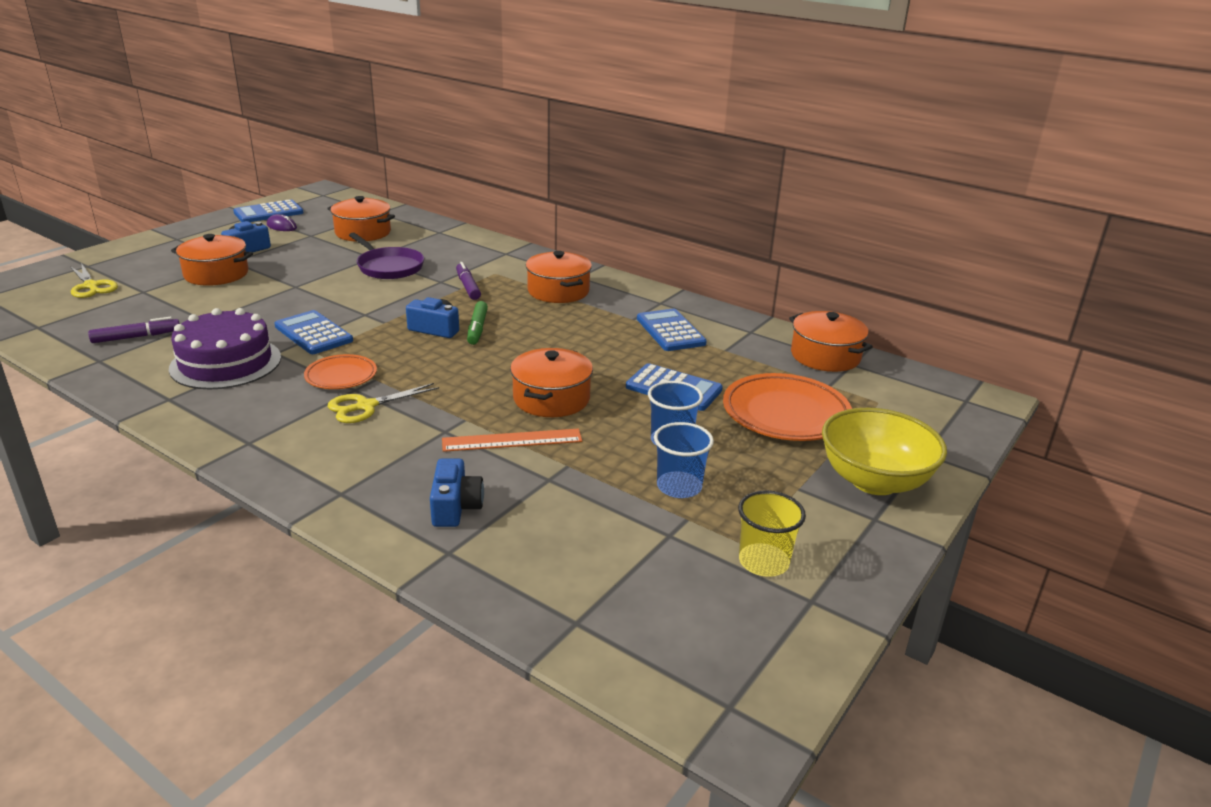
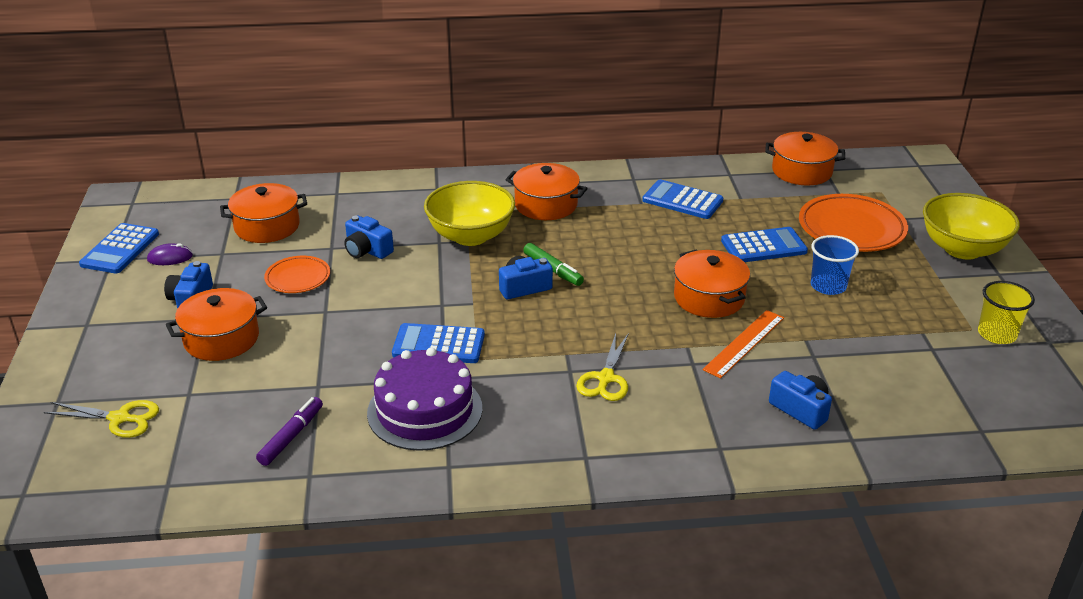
camera: 40 degrees left, 5 degrees up
orange plate [304,354,377,389] -> orange plate moved to [264,256,330,293]
purple pan [349,233,424,279] -> blue camera [344,215,394,259]
purple marker [456,262,481,300] -> yellow bowl [424,181,515,246]
blue cup [654,422,714,498] -> none

